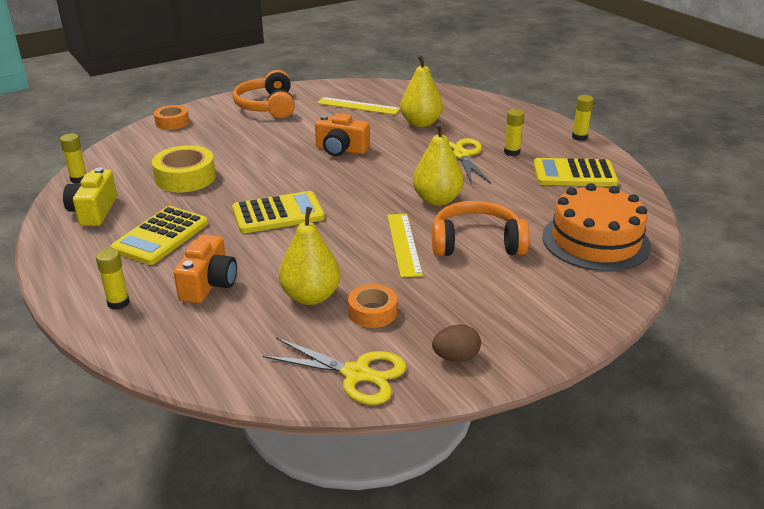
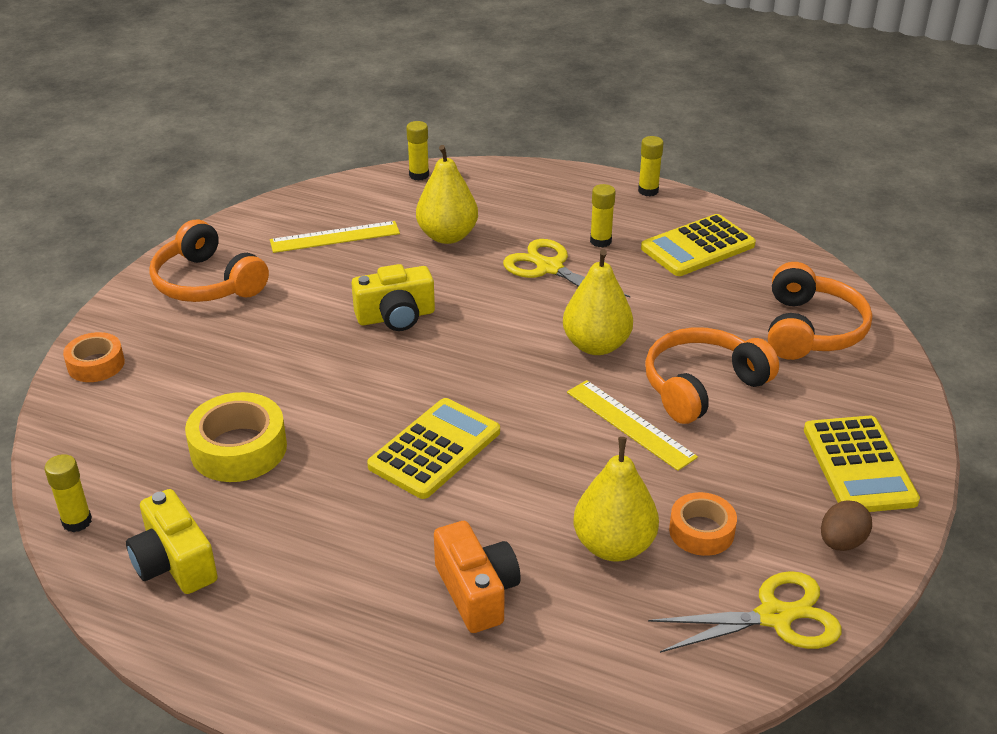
camera: 35 degrees left, 5 degrees up
yellow glue stick [96,248,130,310] -> yellow glue stick moved to [406,121,429,181]
yellow calculator [110,206,208,265] -> yellow calculator moved to [804,416,920,512]
orange camera [315,113,370,156] -> yellow camera [351,264,435,331]
orange cake [542,183,651,272] -> orange headphones [768,262,872,360]

